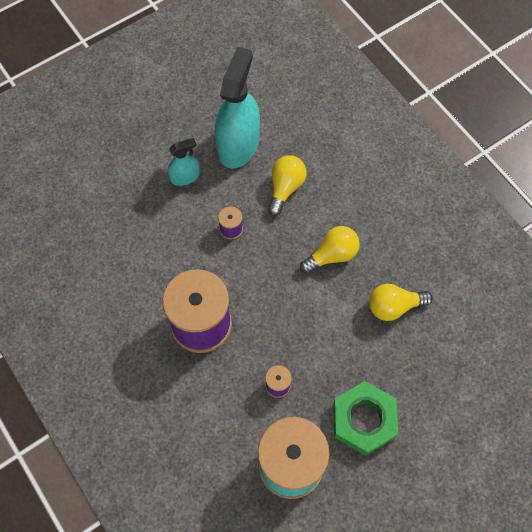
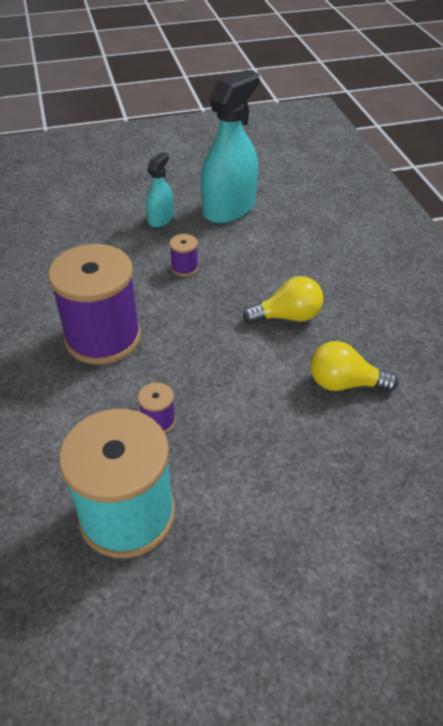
camera: 20 degrees right, 20 degrees down
turquoise spray bottle [168,138,200,186] -> turquoise spray bottle turned 60 degrees counterclockwise [146,152,174,227]
yellow light bulb [268,155,307,216] -> none
green nut [333,381,399,456] -> none

